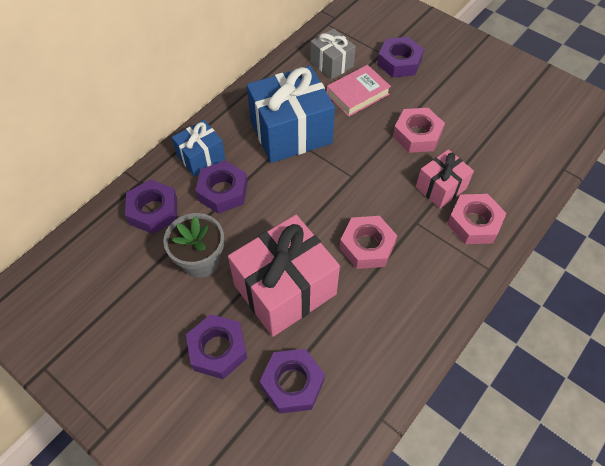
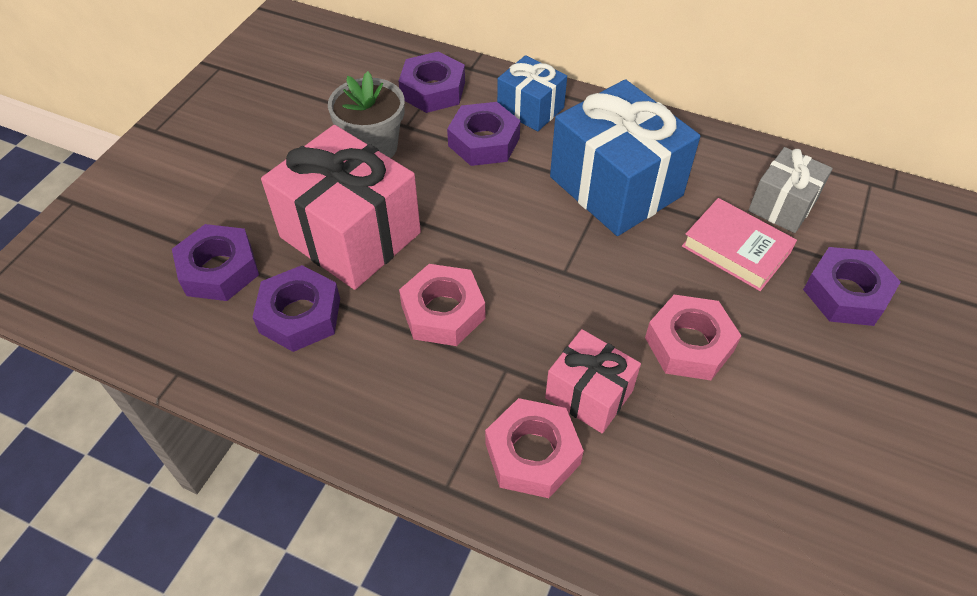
camera: 75 degrees right, 5 degrees down
purple nut [186,314,247,379] -> purple nut moved to [252,265,340,352]

